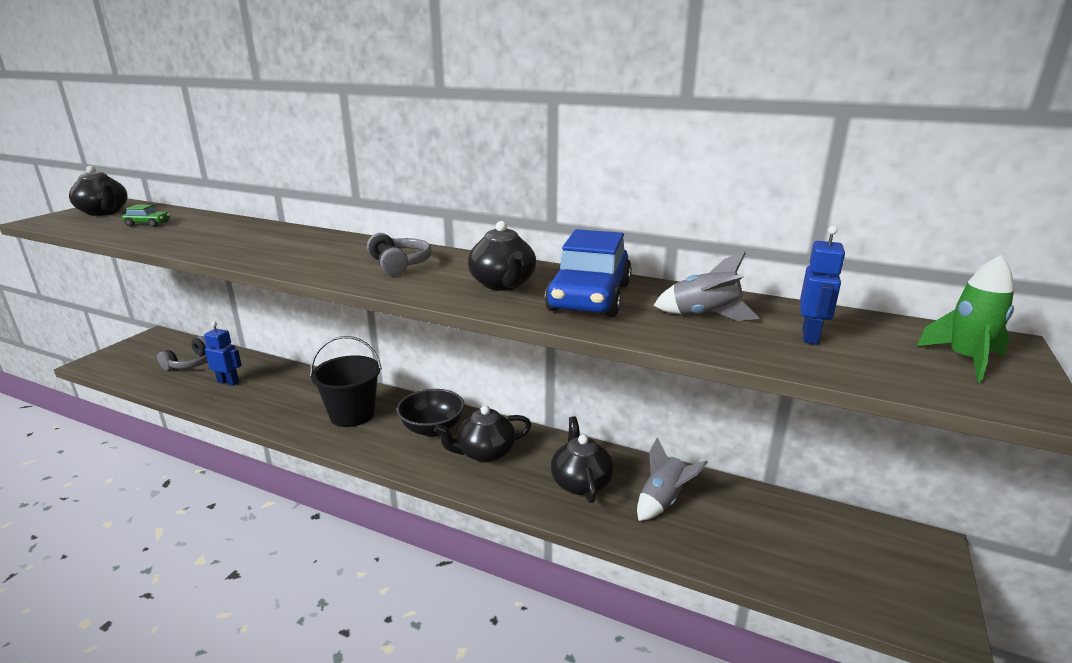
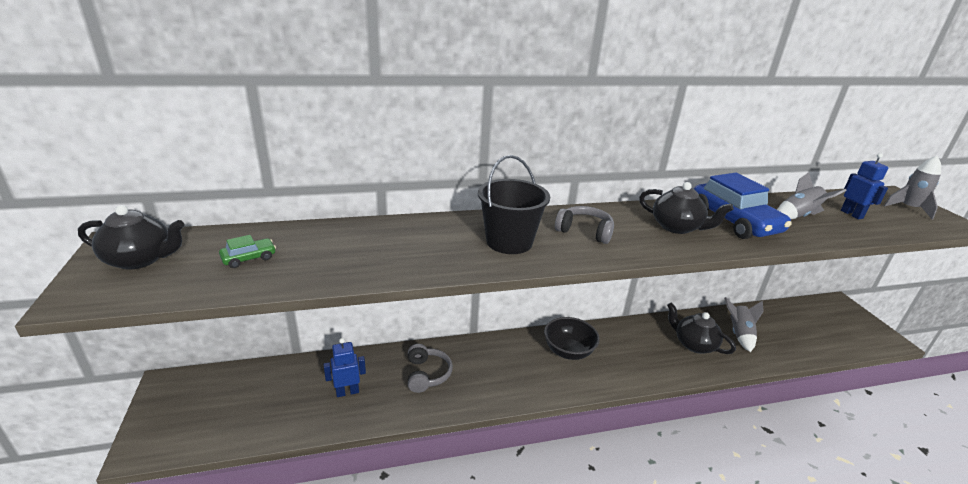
camera: 40 degrees left, 5 degrees up
grey headphones [157,336,208,371] -> grey headphones moved to [408,344,453,393]
black bucket [310,336,382,427] -> black bucket moved to [478,155,550,254]
black teapot [434,405,531,462] -> none
green rocket [917,255,1014,383] -> grey rocket [884,156,941,220]

